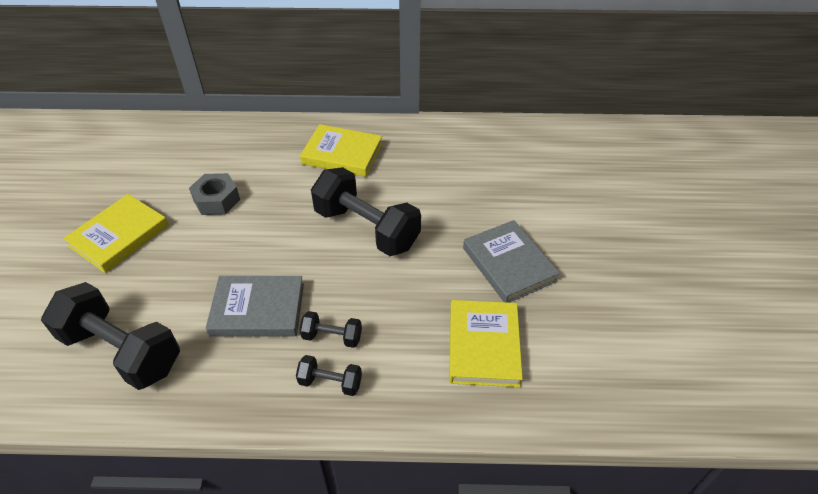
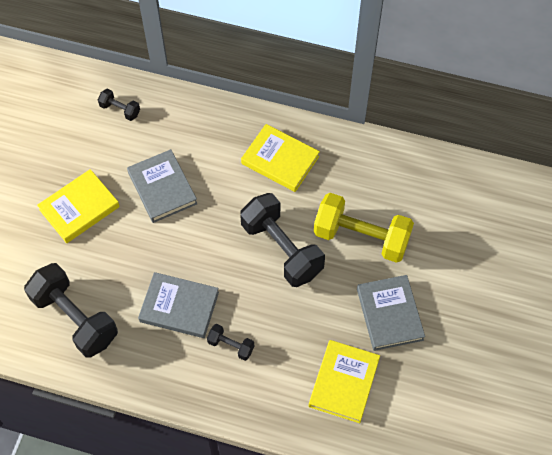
camera: 15 degrees right, 15 degrees up
grey nut [189,173,240,215] -> grey book [127,149,198,223]
black dumbbell [296,355,362,396] -> black dumbbell moved to [98,89,140,121]
none -> yellow dumbbell [314,193,414,263]

